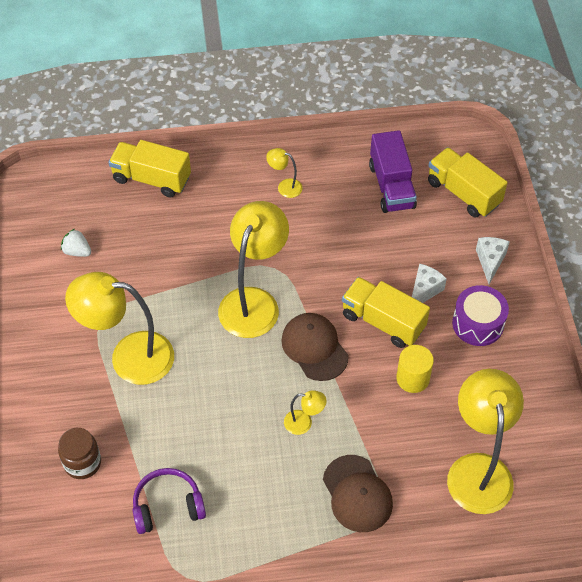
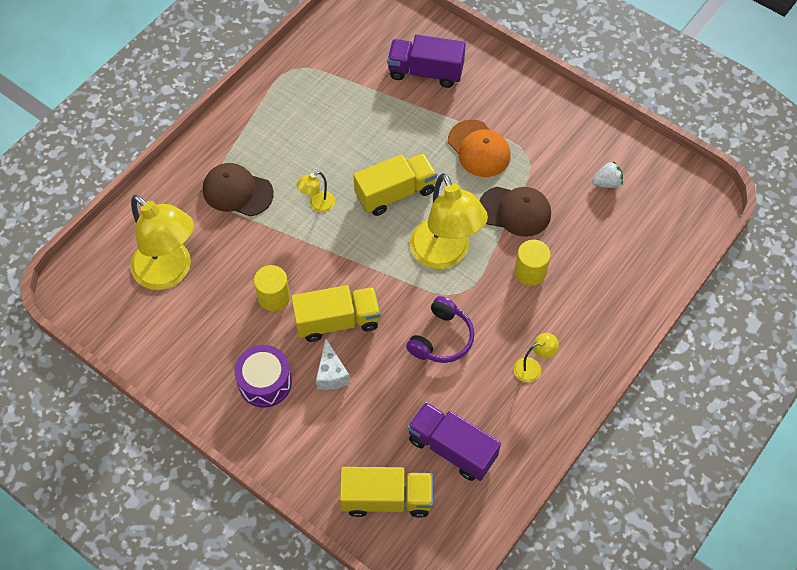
camera: 135 degrees right, 5 degrees up
brown jar [58,428,101,479] -> purple truck [387,35,466,88]
yellow lamp [65,272,174,385] -> orange cap [448,120,511,177]
yellow truck [108,140,191,198] -> yellow truck moved to [353,153,437,216]
purple headphones [133,468,206,534] -> purple headphones moved to [406,296,475,363]
brown cap [281,313,349,381] -> brown cap moved to [479,187,551,237]
white cheese [476,237,510,284] -> none
none -> yellow cylinder [514,240,551,286]

